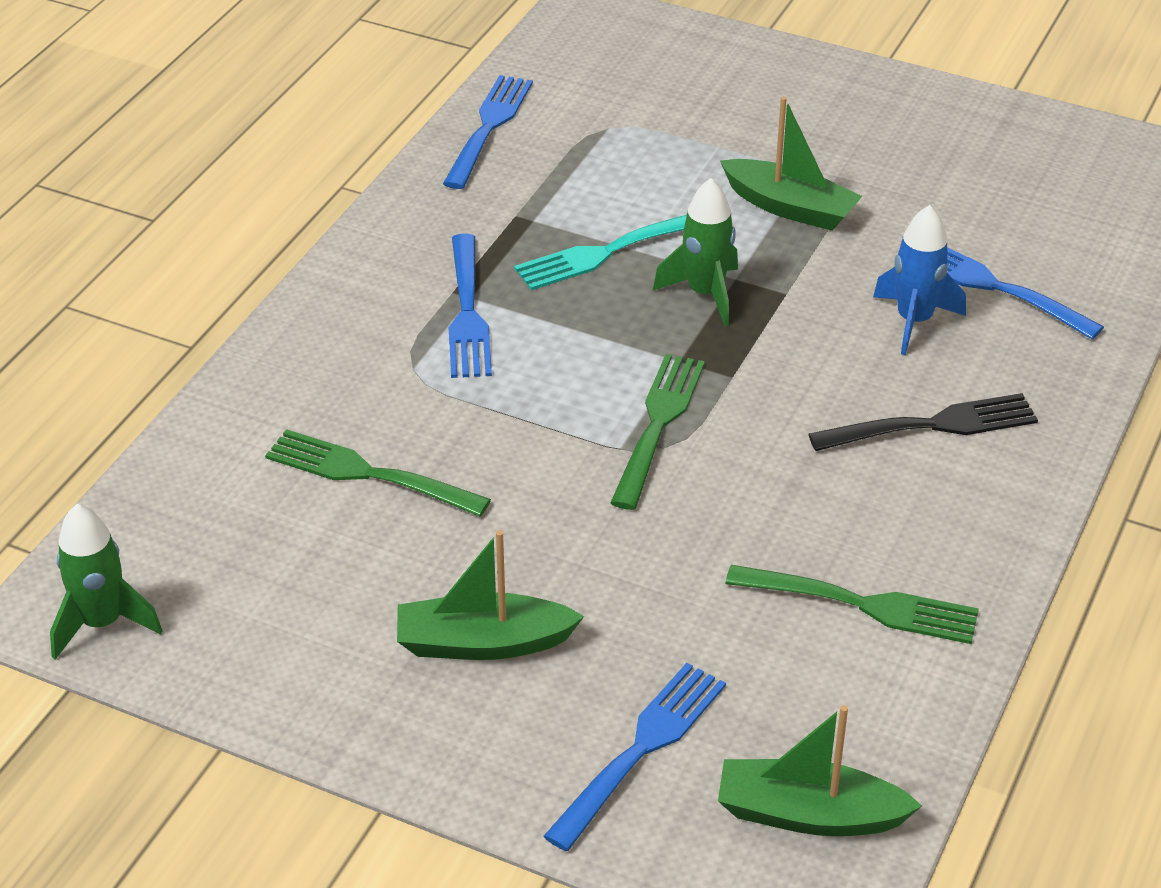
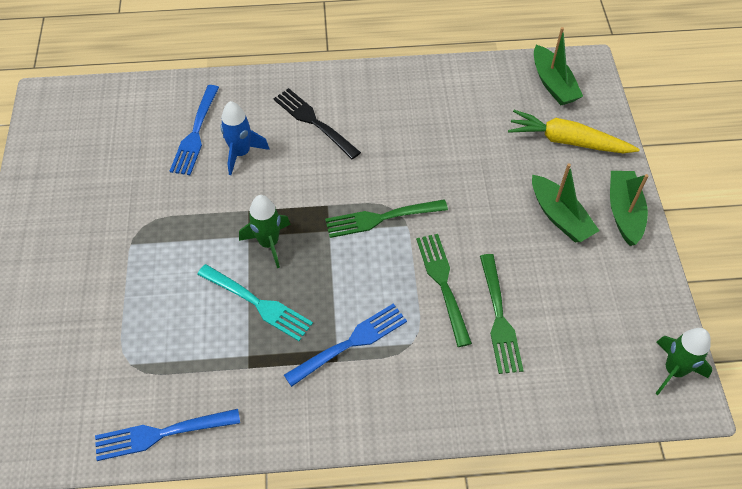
camera: 120 degrees left, 15 degrees up
blue fork [543,663,726,851] -> yellow carrot [508,110,640,153]
green boat [720,97,862,231] -> green boat moved to [610,171,649,246]
green fork [725,565,979,644] -> green fork moved to [416,234,472,347]

